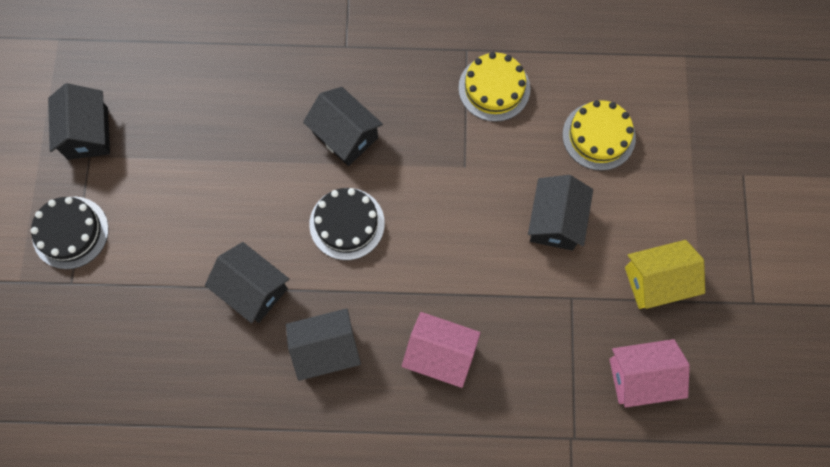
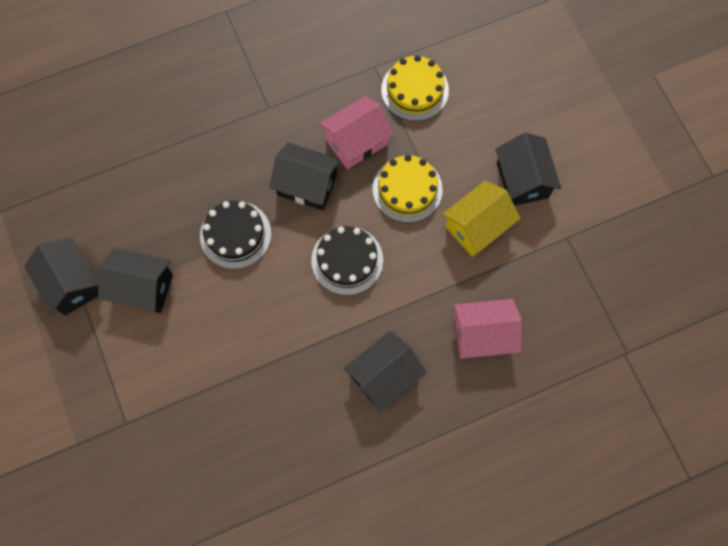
camera: 25 degrees left, 0 degrees up
black cake [31,197,109,269] -> black cake moved to [200,201,271,269]
black house [205,242,289,323] -> black house moved to [98,248,173,313]
yellow cake [562,100,636,171] -> yellow cake moved to [373,155,443,223]
pink house [609,339,690,408] -> pink house moved to [319,96,394,169]
yellow house [625,240,705,309] -> yellow house moved to [442,181,520,257]

